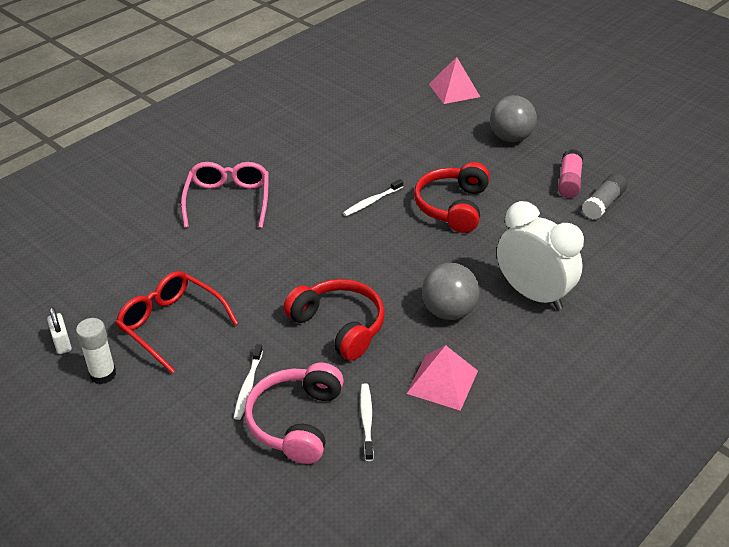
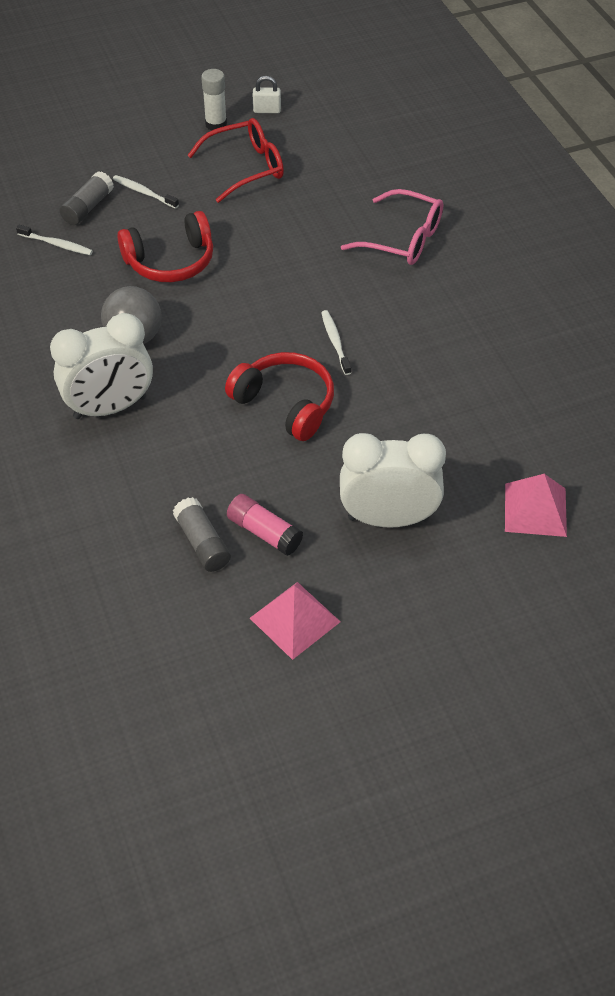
camera: 115 degrees right, 10 degrees up
pink headphones [245,362,344,464] -> grey glue stick [59,171,114,225]
pink pyramid [407,345,478,411] -> pink pyramid moved to [250,582,341,660]
grey ball [490,95,537,142] -> white clock [340,433,446,528]

